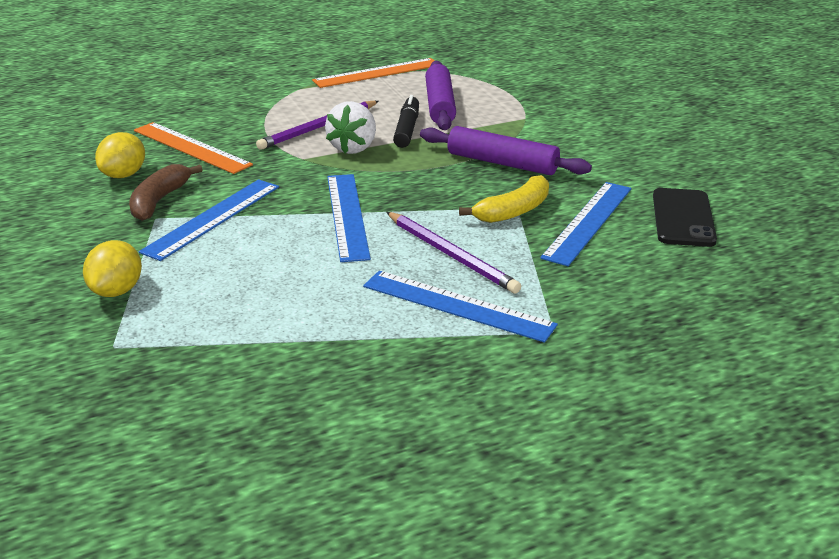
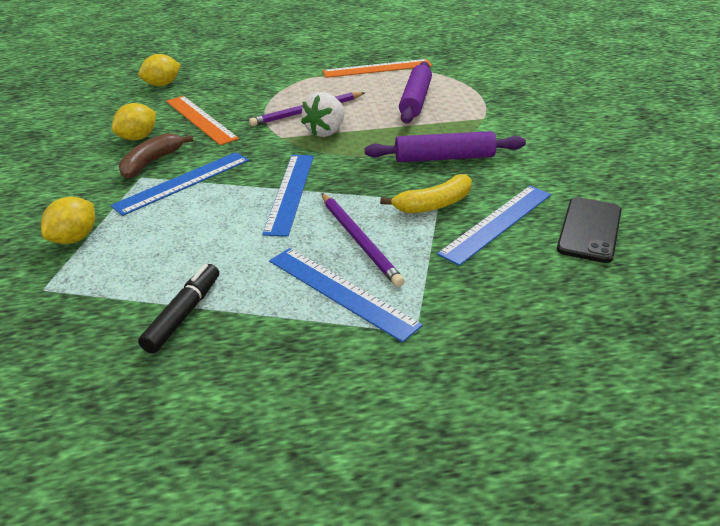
camera: 15 degrees right, 5 degrees up
black marker [393,95,419,148] -> black marker moved to [138,264,219,353]
purple rolling pin [420,126,592,175] -> purple rolling pin turned 45 degrees counterclockwise [365,131,526,162]
none -> yellow lemon [138,54,181,86]

